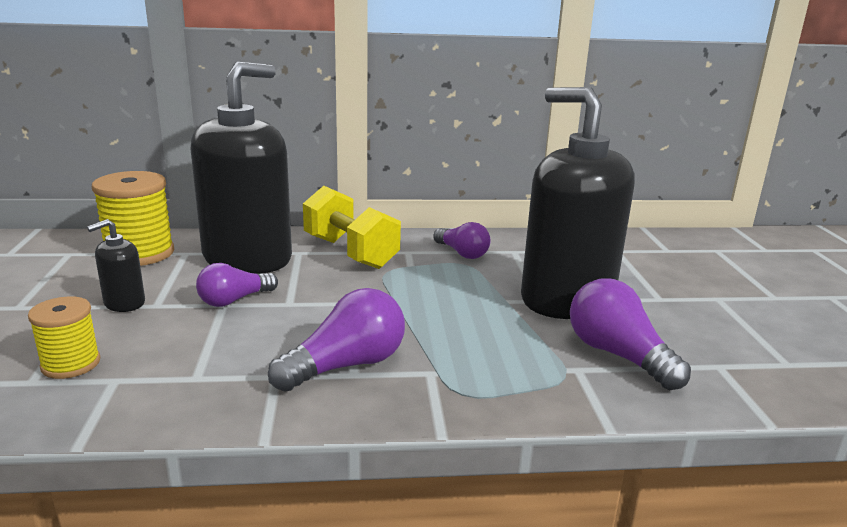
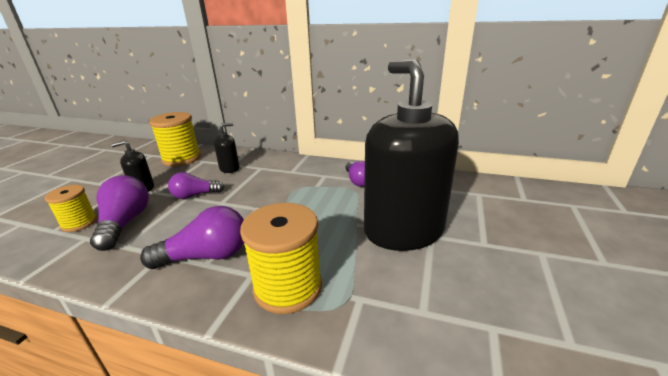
camera: 25 degrees right, 5 degrees up
black soap dispenser [190,62,292,274] -> black soap dispenser [214,123,239,173], size x0.41
yellow dumbbell [303,186,401,269] -> none
purple light bulb [570,279,691,390] -> purple light bulb moved to [90,175,149,251]
none -> yellow spool [240,203,322,314]

